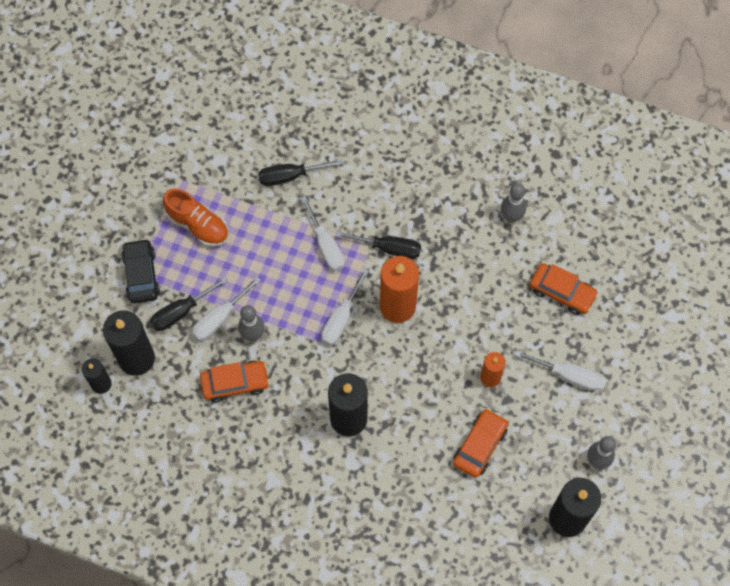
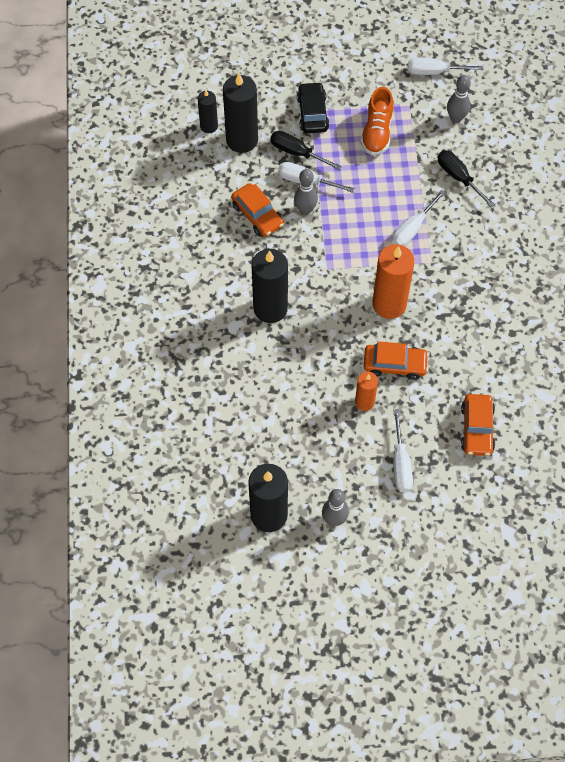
camera: 65 degrees right, 5 degrees down
black car [121,239,160,304] -> black car turned 60 degrees counterclockwise [297,82,329,133]
white screwdriver [322,268,369,346] -> white screwdriver moved to [408,57,484,75]
black screwdriver [336,231,421,259] -> none
orange car [453,409,508,478] -> orange car moved to [364,341,429,380]
grey bowling pin [501,183,526,223] -> grey bowling pin moved to [447,75,470,123]

